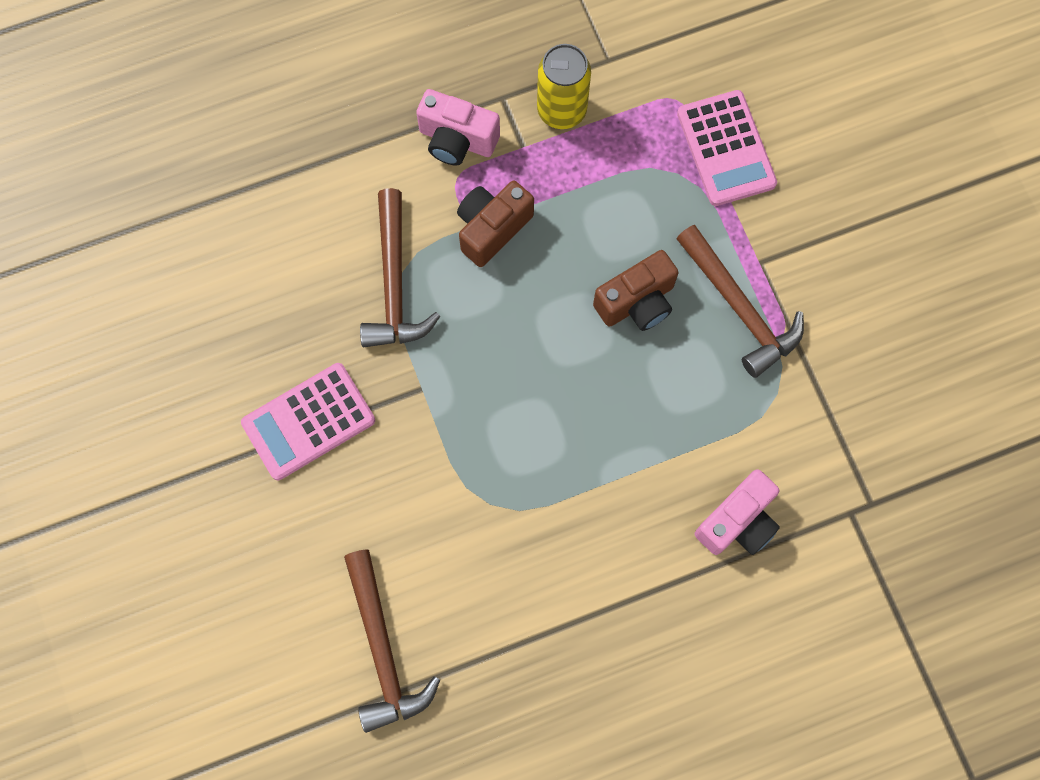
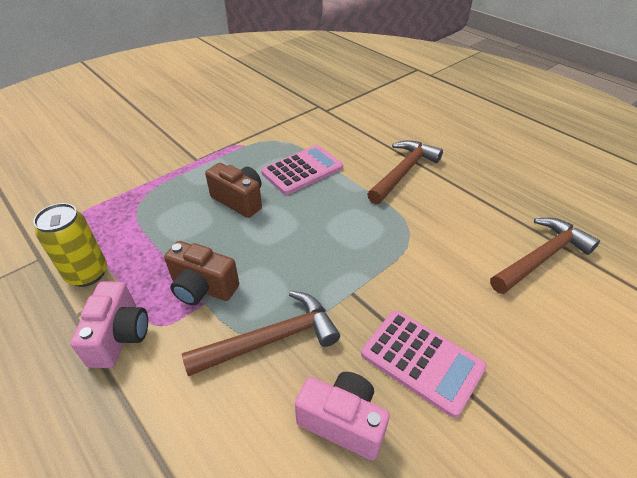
camera: 110 degrees left, 30 degrees down
brown hammer [676,225,804,378] -> brown hammer moved to [367,140,443,204]
pink calculator [677,90,777,206] -> pink calculator moved to [261,145,343,195]
pink camera [695,469,780,555] -> pink camera moved to [295,372,390,460]

